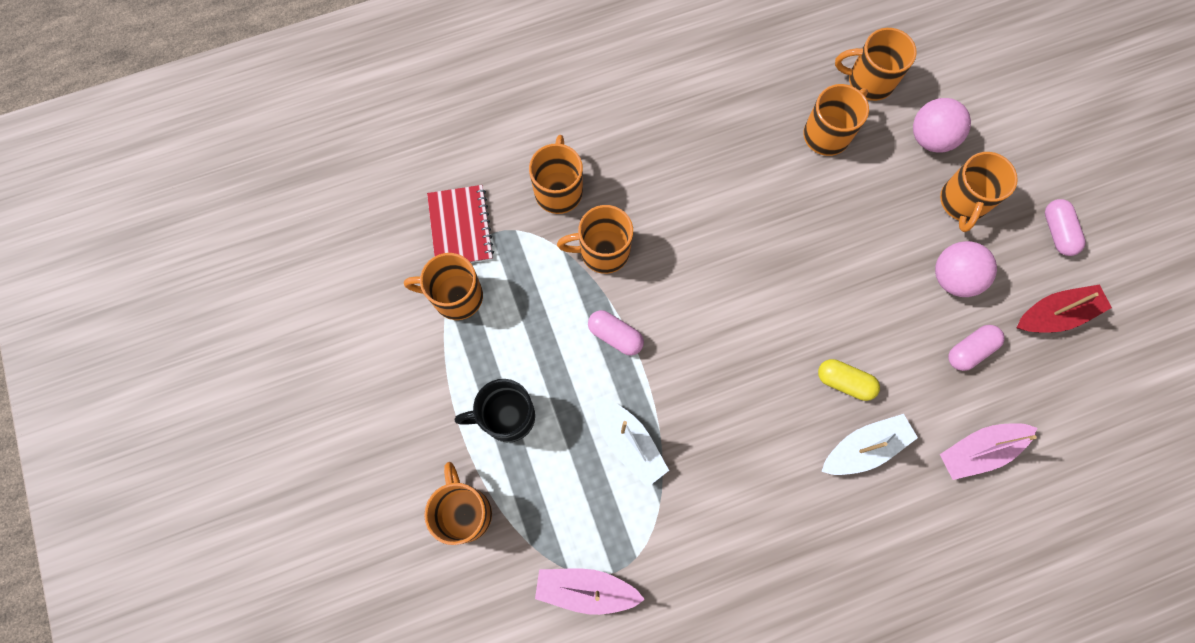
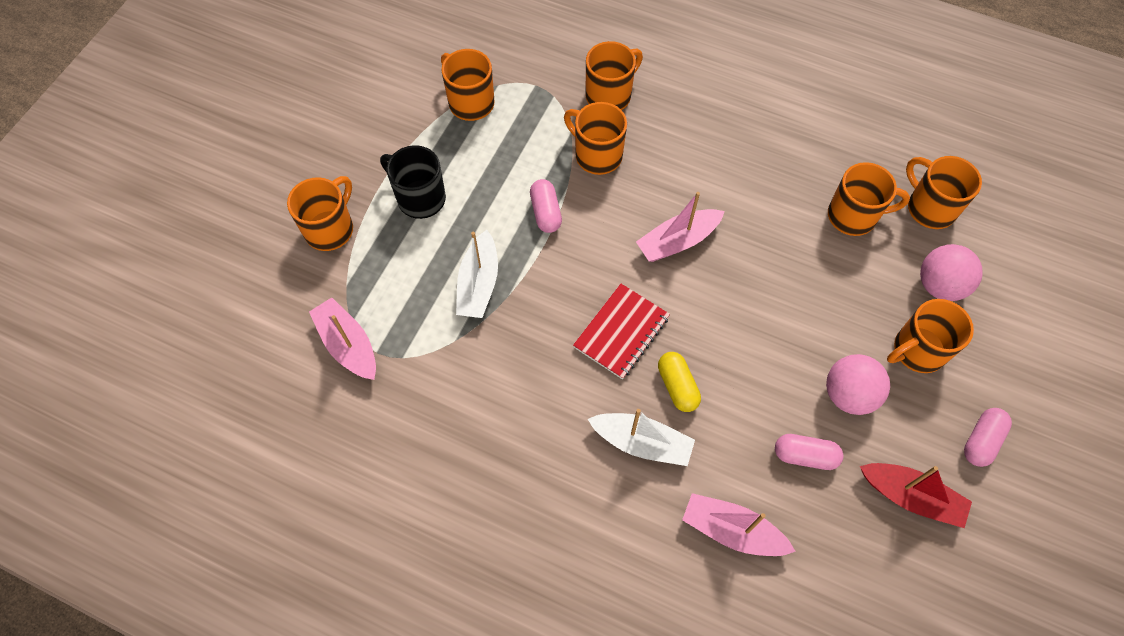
camera: 45 degrees right, 10 degrees down
red notebook [427,185,494,263] -> red notebook moved to [573,284,670,379]
none -> pink boat [636,192,725,262]

